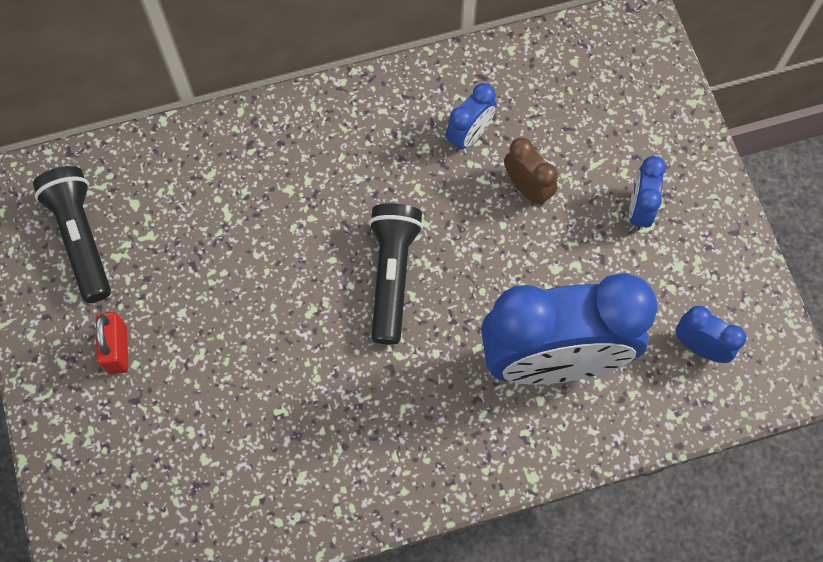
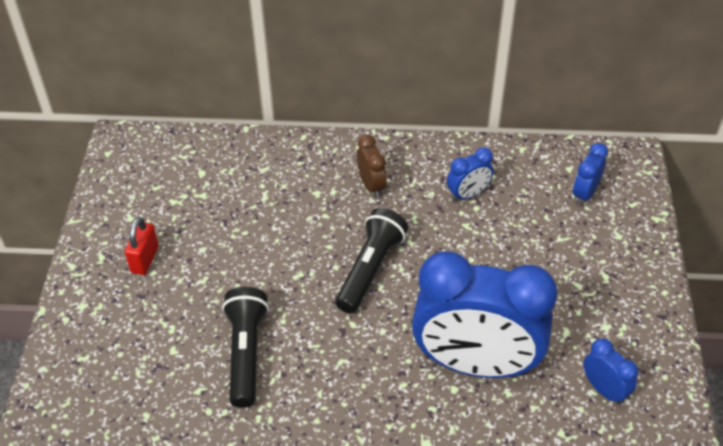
camera: 20 degrees right, 20 degrees down
black flashlight [33,166,111,303] -> black flashlight moved to [222,287,269,408]
brown clock [504,138,558,205] -> brown clock moved to [357,134,387,198]
blue clock [629,156,666,231] -> blue clock moved to [573,143,608,205]

